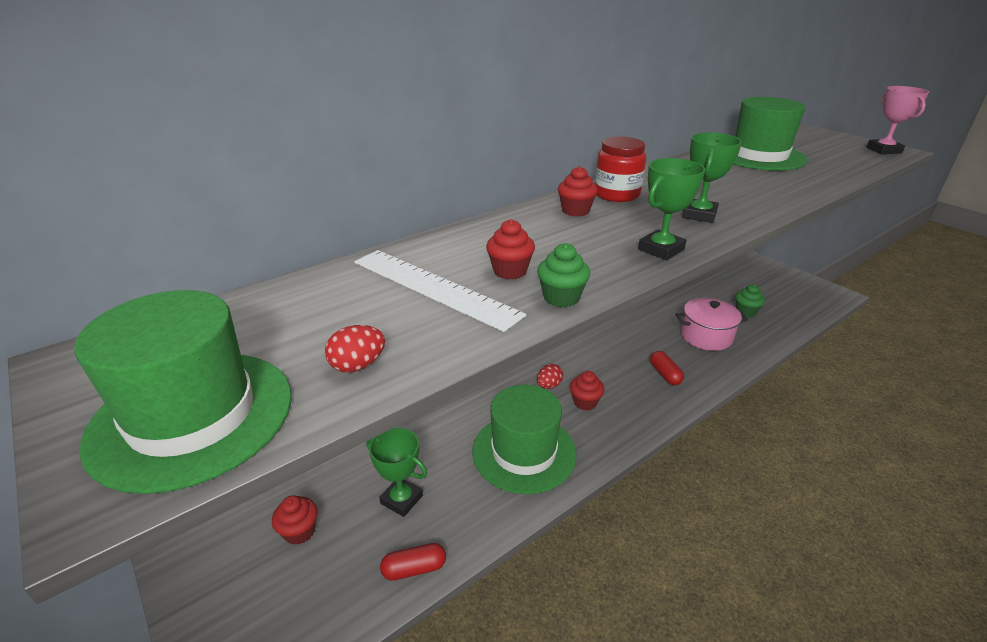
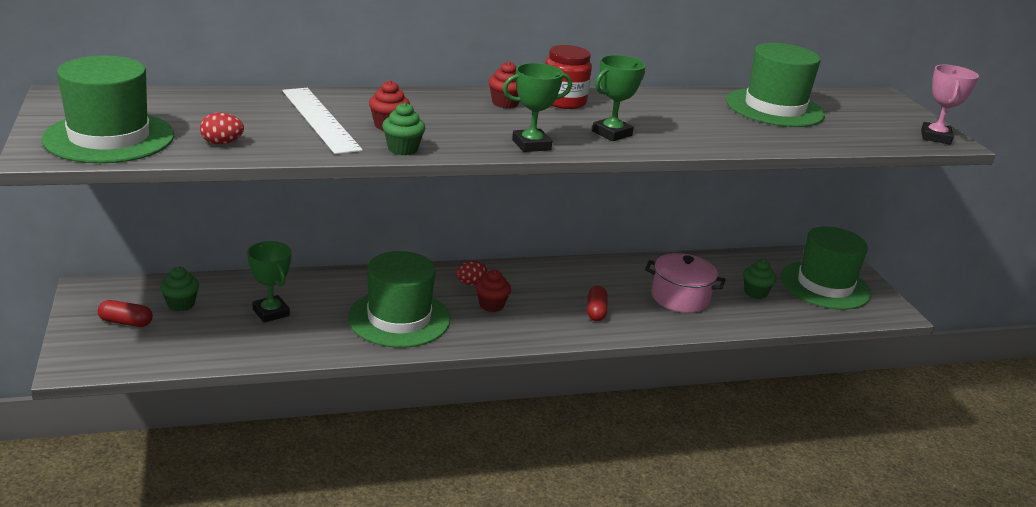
camera: 20 degrees right, 5 degrees down
red cupcake [272,495,318,545] -> green cupcake [160,267,199,311]
red capsule [380,543,446,581] -> red capsule moved to [98,300,153,327]
none -> green hat [780,226,871,310]

